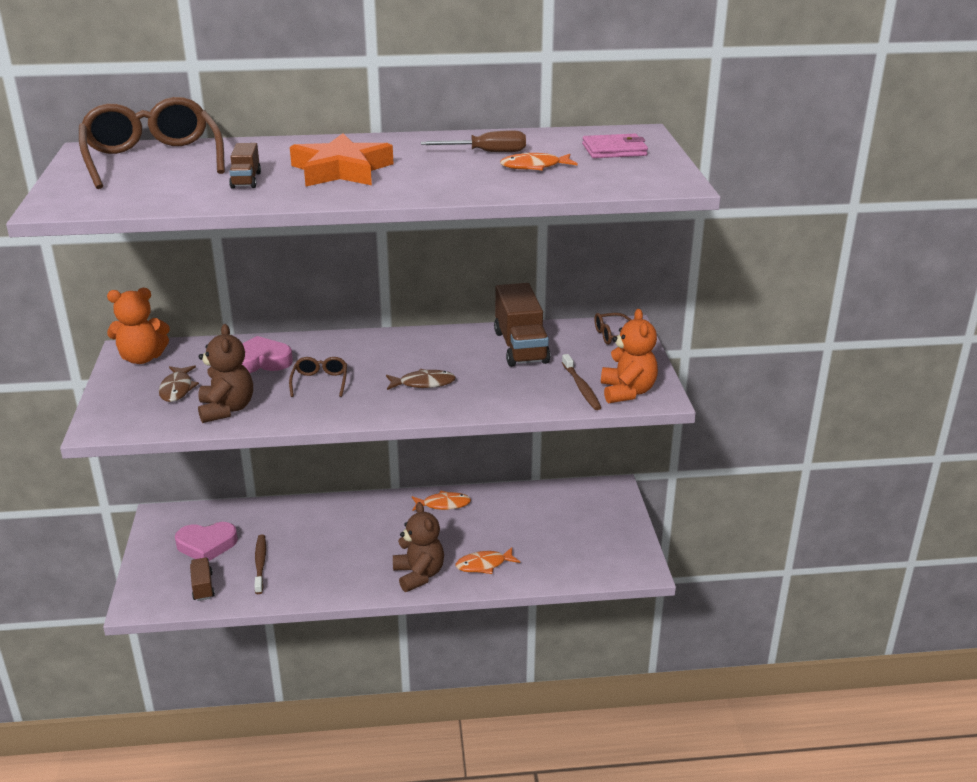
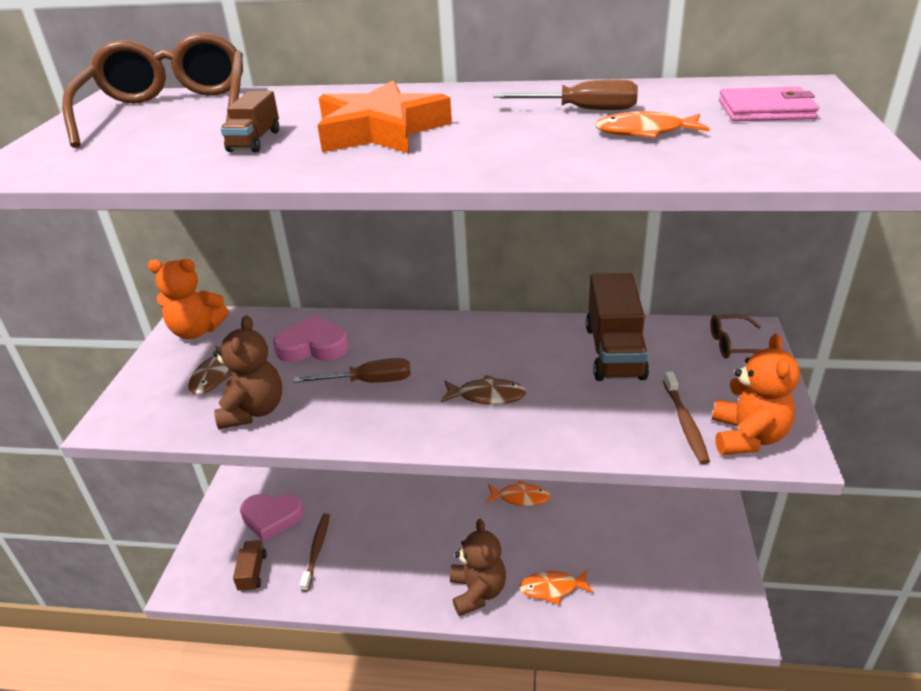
camera: 15 degrees right, 5 degrees up
brown glasses [289,357,347,397] -> brown screwdriver [294,358,411,383]

